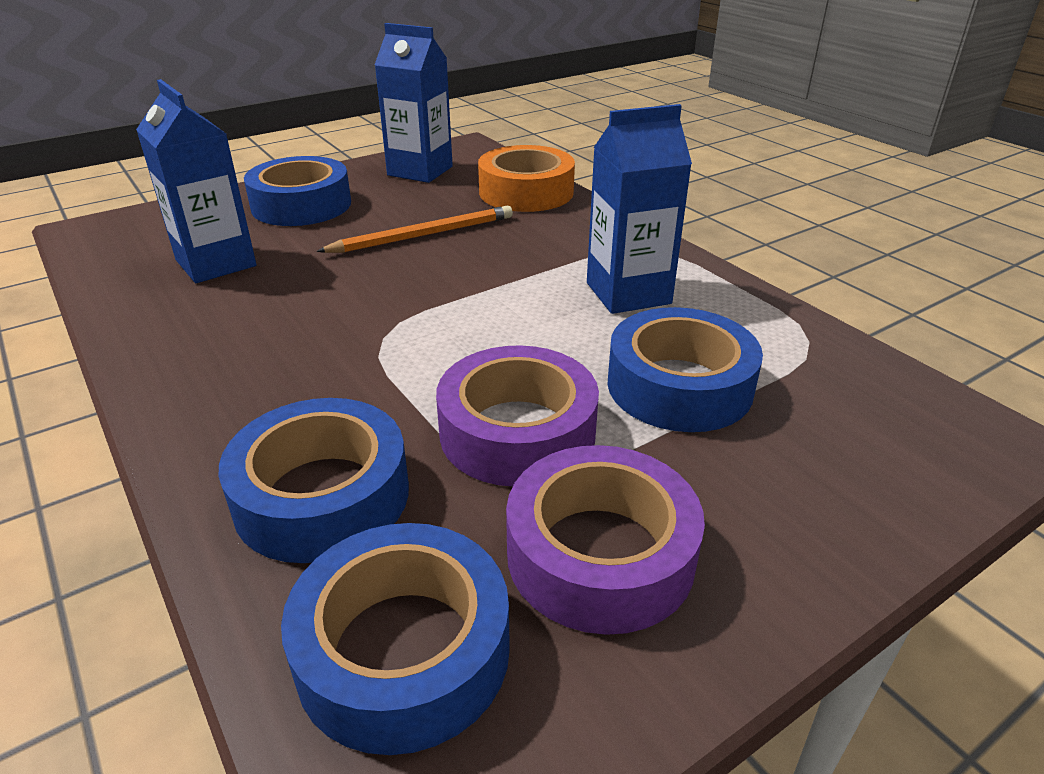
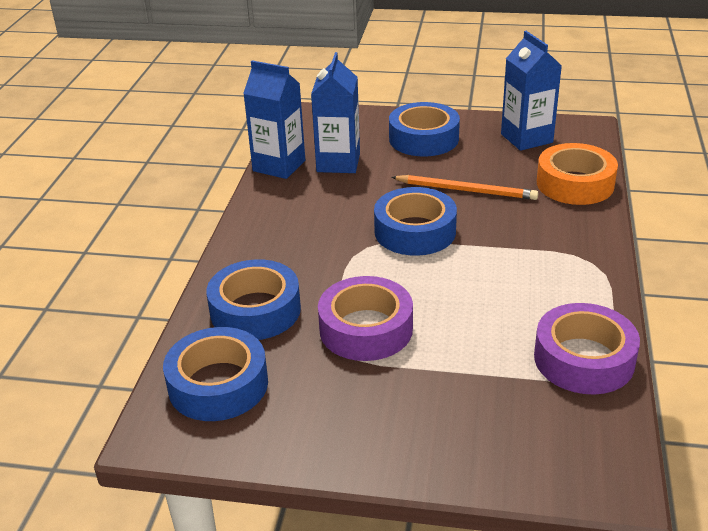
camera: 45 degrees right, 0 degrees up
purple tape [506,445,705,635] -> purple tape moved to [534,303,640,395]
blue carton [587,104,692,314] -> blue carton moved to [243,60,305,179]
blue tape [607,307,763,432] -> blue tape moved to [374,187,457,256]

